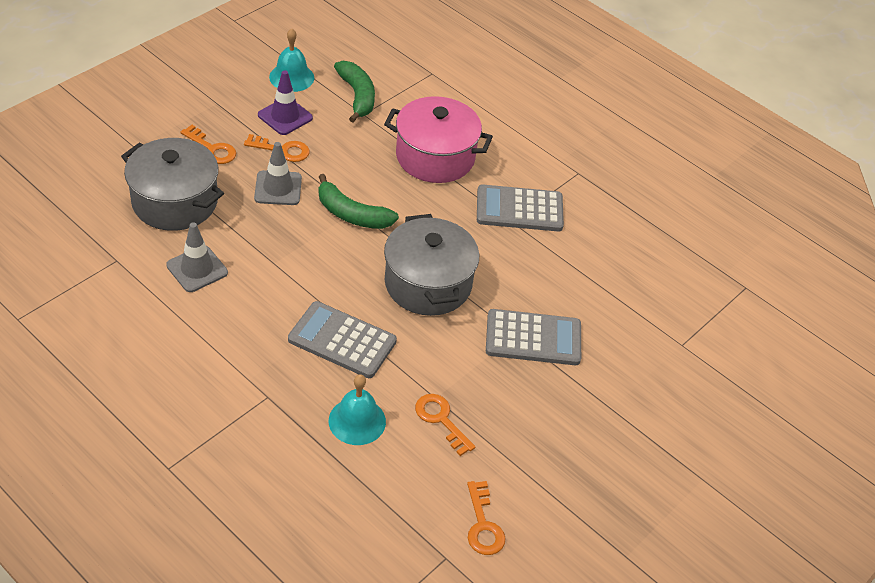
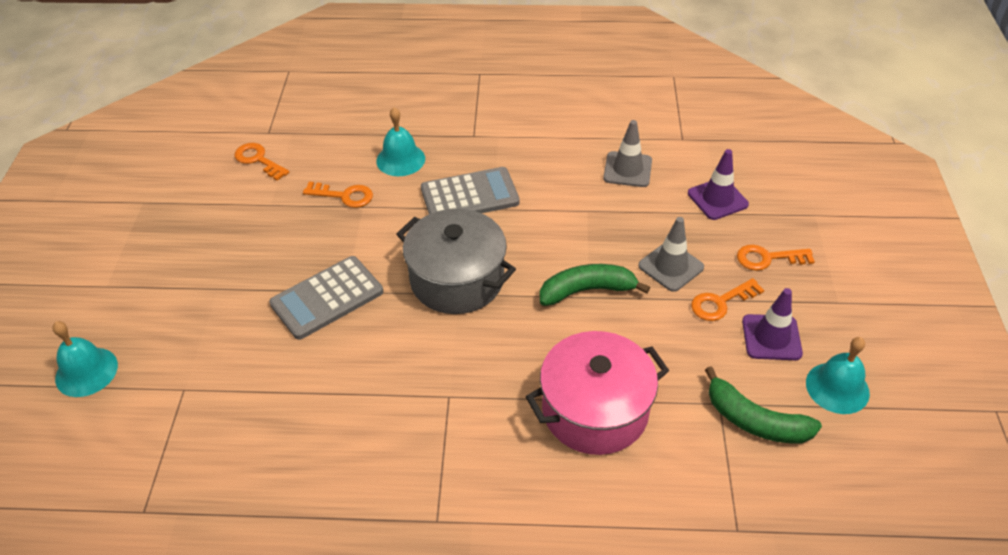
camera: 145 degrees right, 0 degrees up
grey pot [121,138,224,231] -> purple traffic cone [688,149,749,220]
grey calculator [477,185,564,231] -> none
none -> turquoise bell [52,321,118,397]

